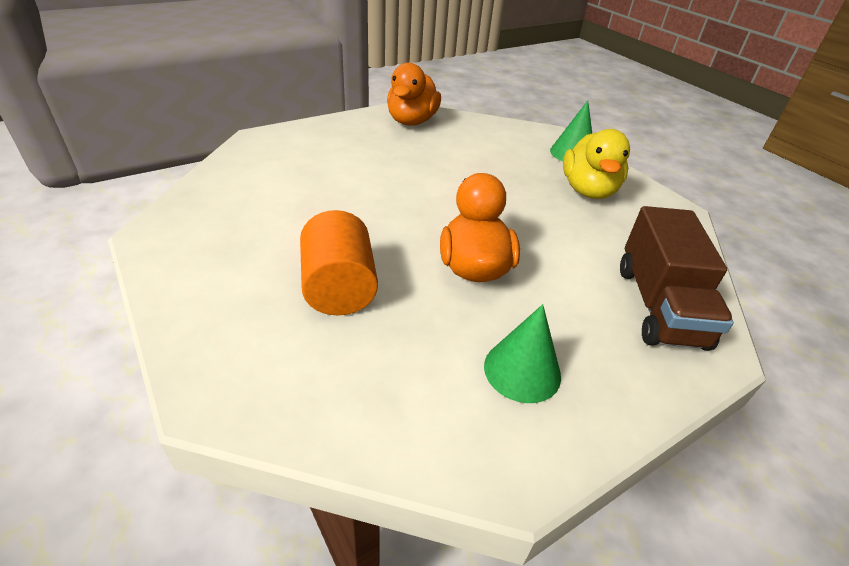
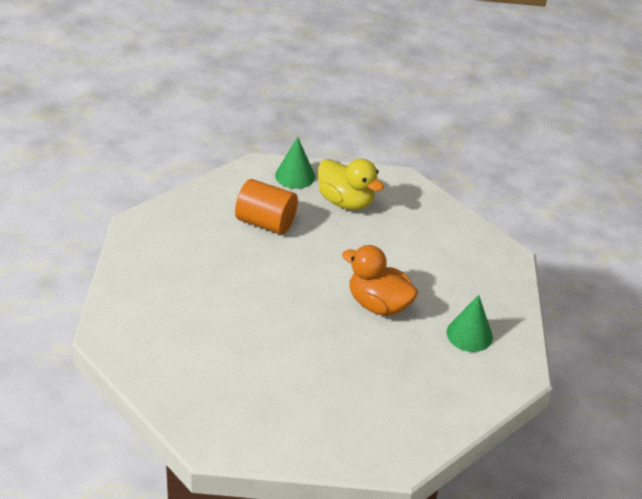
camera: 55 degrees left, 0 degrees up
orange cylinder [300,210,378,315] -> orange cylinder moved to [235,179,298,234]
orange duck [387,63,441,126] -> none
brown truck [620,206,734,351] -> none

